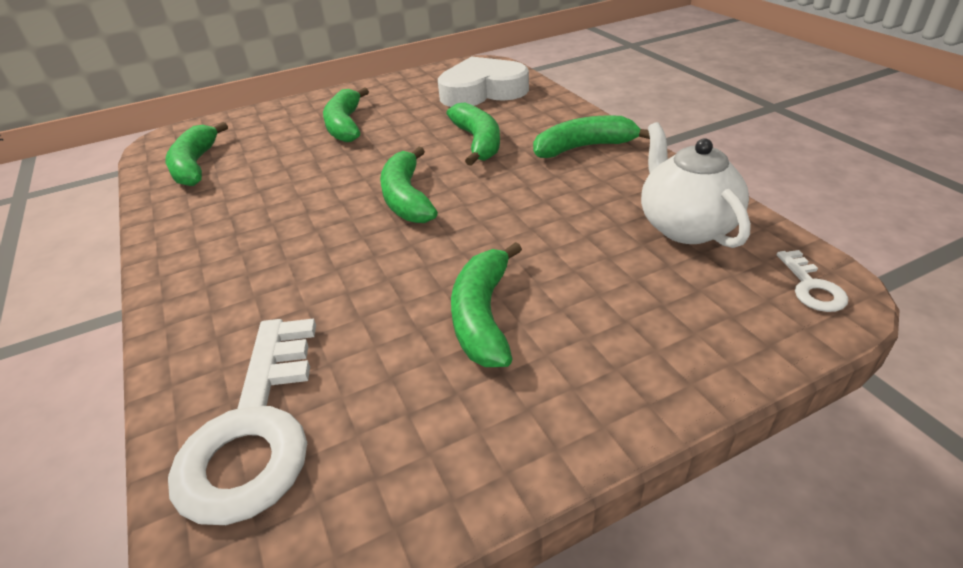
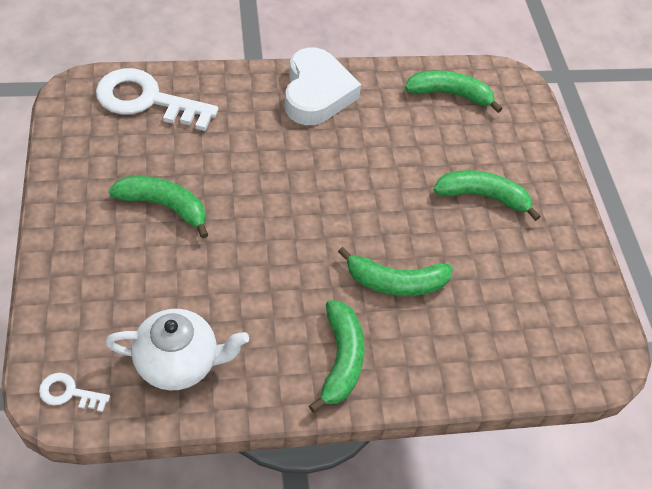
camera: 100 degrees right, 15 degrees up
green banana [380,147,438,223] -> none
white heart [438,56,529,107] -> white heart moved to [284,48,361,125]

